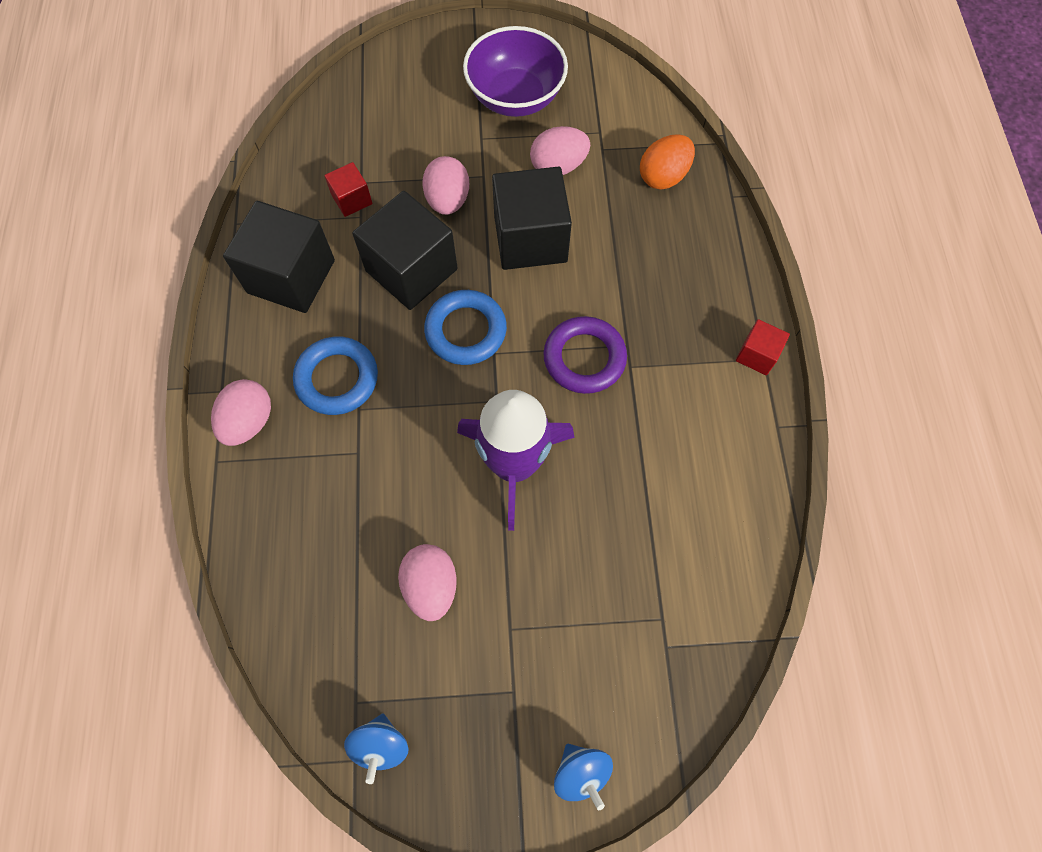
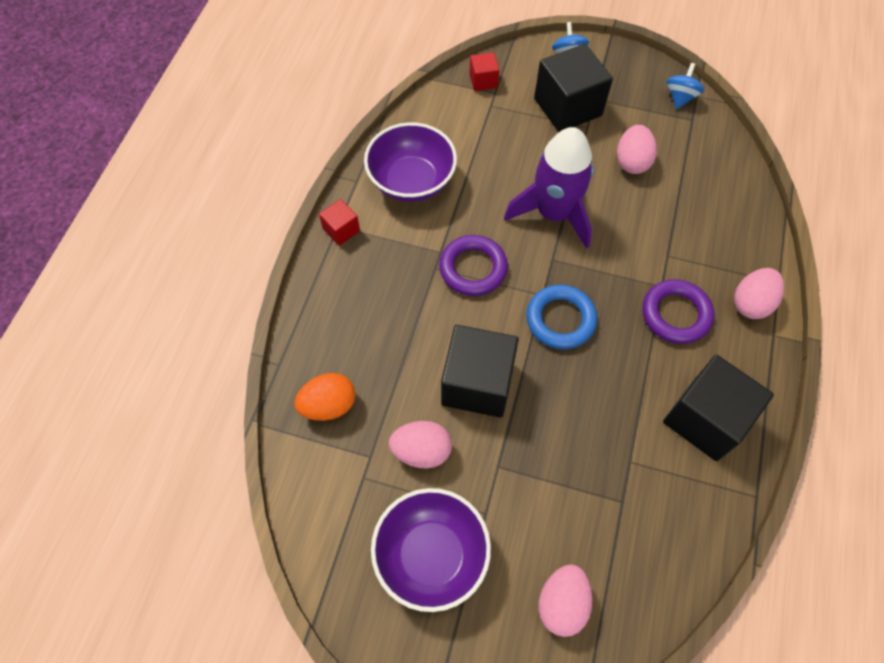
camera: 160 degrees left, 5 degrees down
blue ring [293,336,378,415] -> purple ring [643,279,714,344]
red cube [324,162,372,217] -> red cube moved to [469,52,499,91]
black cube [352,191,458,310] -> black cube moved to [534,44,613,132]
pink egg [422,156,469,215] -> pink egg moved to [538,564,593,637]
none -> purple bowl [364,122,457,202]

